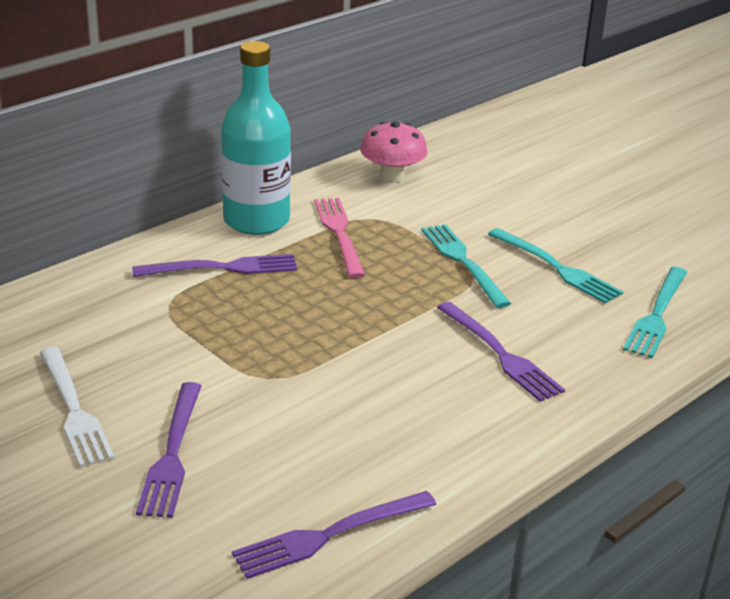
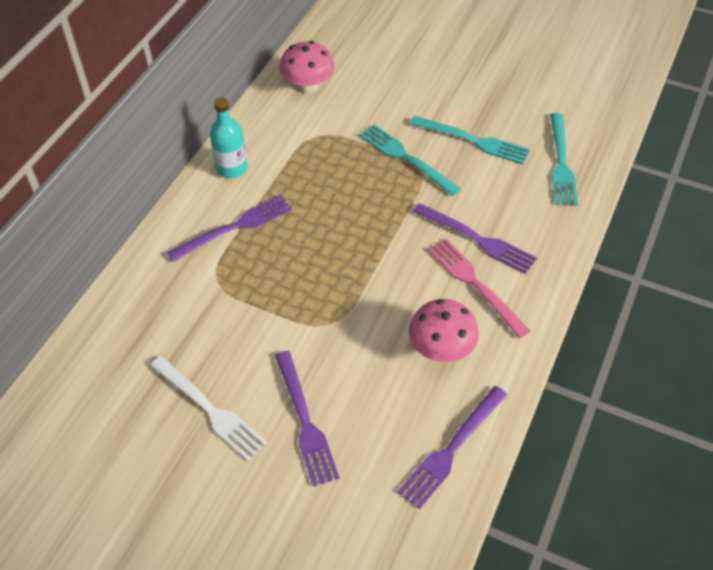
camera: 20 degrees left, 20 degrees up
turquoise bottle [221,41,291,235] -> turquoise bottle [210,97,248,178], size x0.58
pink fork [314,198,365,278] -> pink fork moved to [428,238,530,338]
none -> pink mushroom [409,299,479,362]

